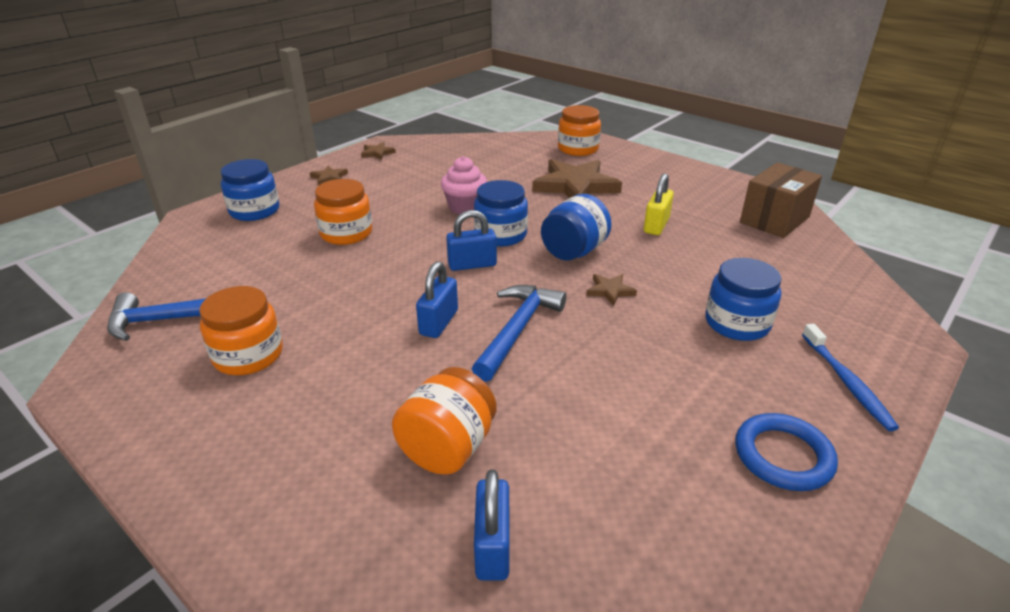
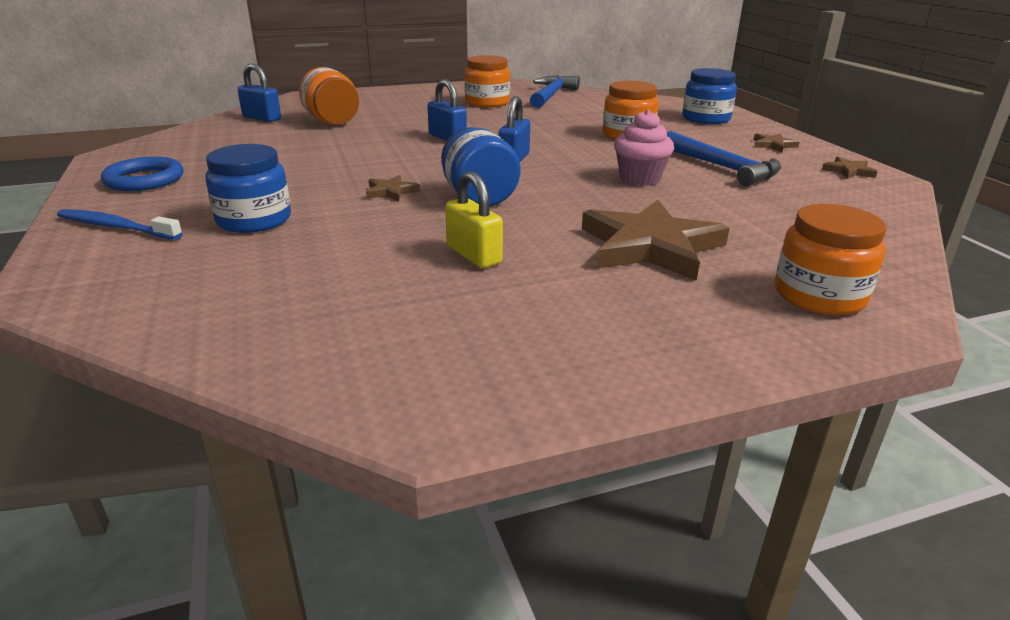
camera: 120 degrees right, 5 degrees down
blue hammer [472,285,566,382] -> blue hammer moved to [667,131,781,186]
blue jar [474,180,528,246] -> none
brown box [740,162,822,238] -> none

